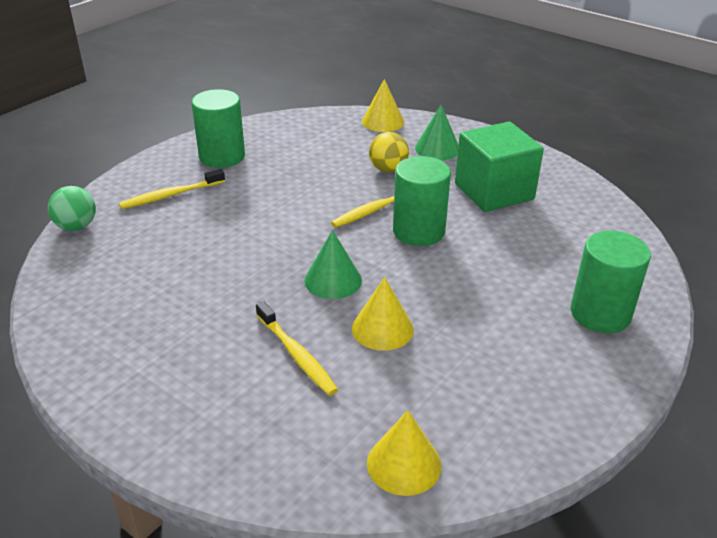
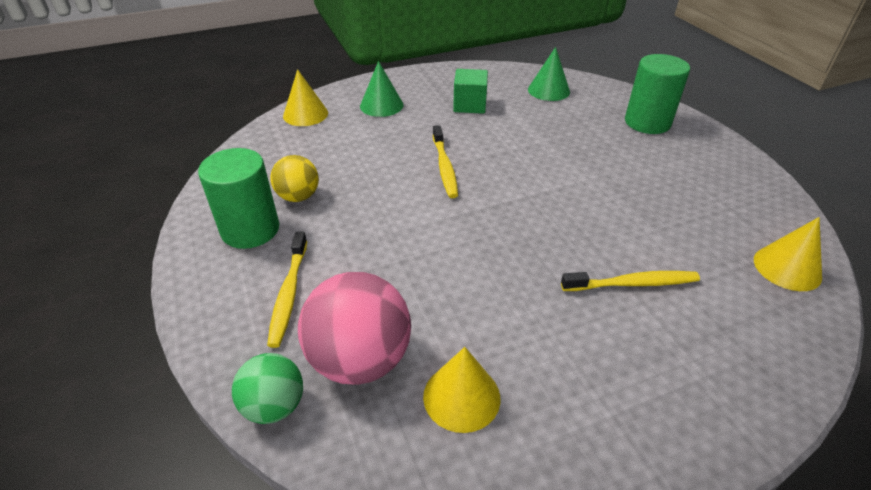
camera: 60 degrees left, 5 degrees up
green cone [304,230,362,299] -> green cone moved to [528,47,570,101]
yellow cone [352,277,414,351] -> yellow cone moved to [423,347,500,433]
yellow ball [369,132,409,173] -> yellow ball moved to [270,155,319,202]
green cylinder [393,156,451,246] -> none
green cube [455,122,544,212] -> green cube [453,69,488,114], size x0.60
none -> pink ball [298,272,411,385]

